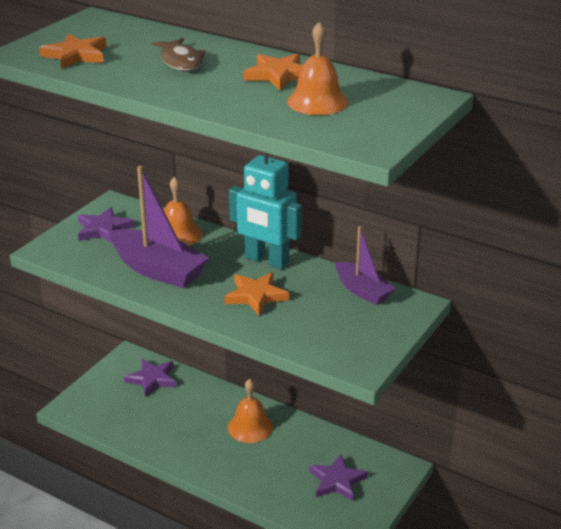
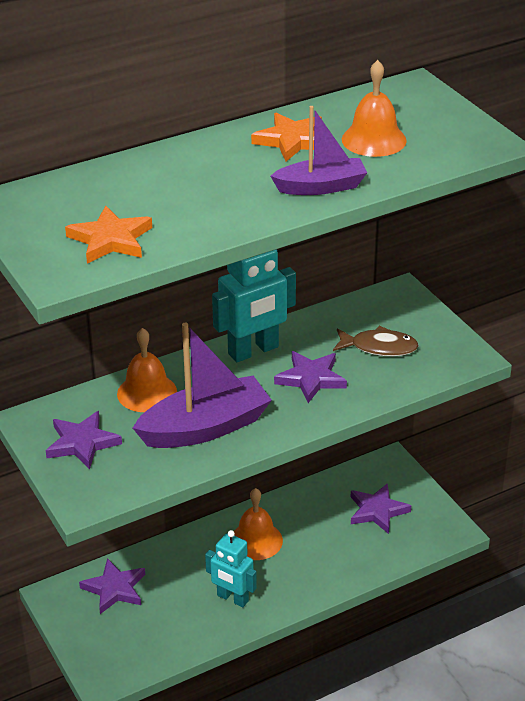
camera: 60 degrees left, 5 degrees up
brown fish [152,38,206,71] -> brown fish moved to [333,326,419,356]
orange star [224,272,289,315] -> purple star [274,351,347,403]
purple boat [335,226,396,305] -> purple boat moved to [270,106,367,195]
none -> turquoise robot [205,530,257,607]

